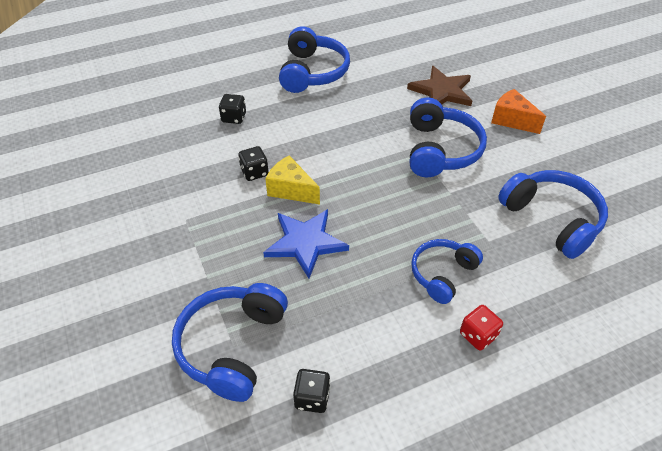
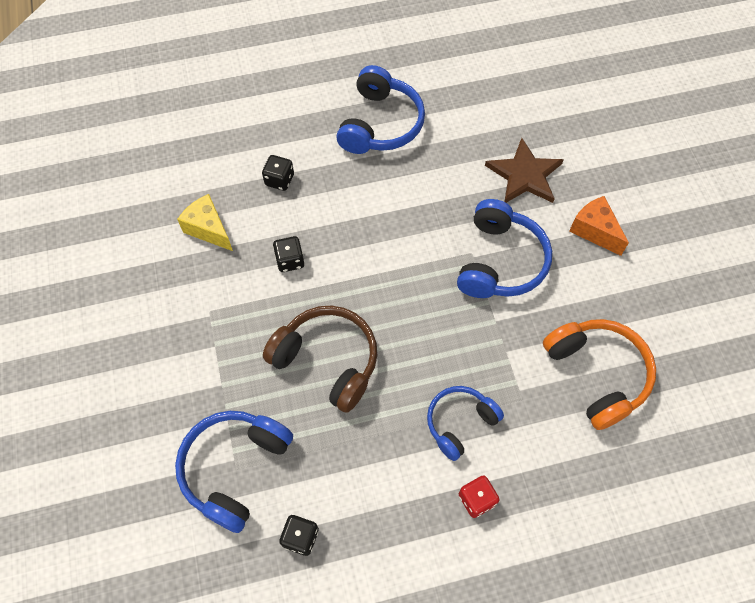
camera: 10 degrees right, 15 degrees up
blue star [263,209,349,278] -> brown headphones [263,306,377,413]
yellow cheese [265,155,320,204] -> yellow cheese moved to [177,194,233,251]
blue headphones [498,170,608,259] -> orange headphones [543,319,656,430]

